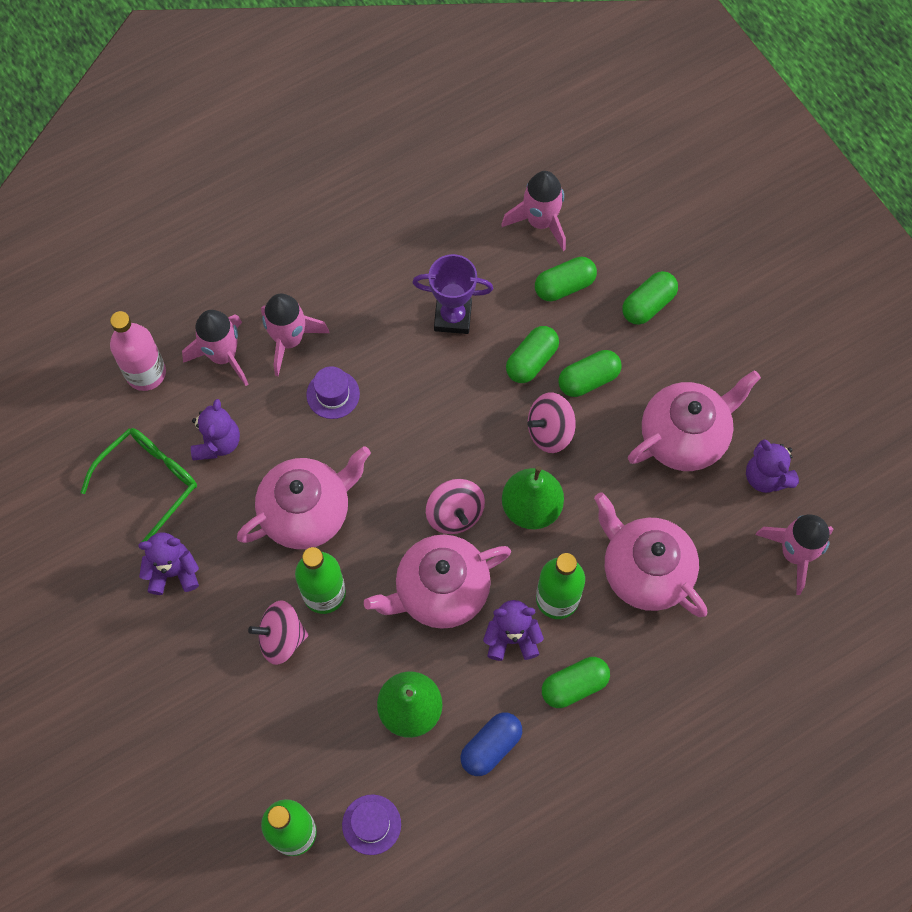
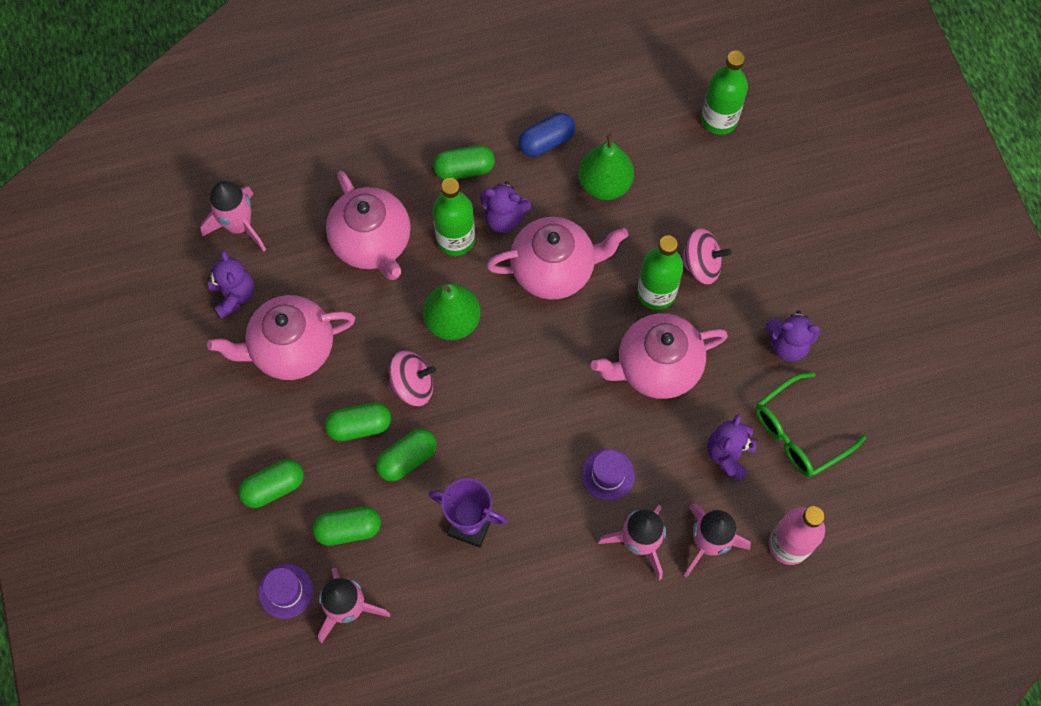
camera: 165 degrees left, 0 degrees up
purple hat [342,794,401,855] -> purple hat moved to [258,564,313,619]
pink spinning top [426,479,485,534] -> none

